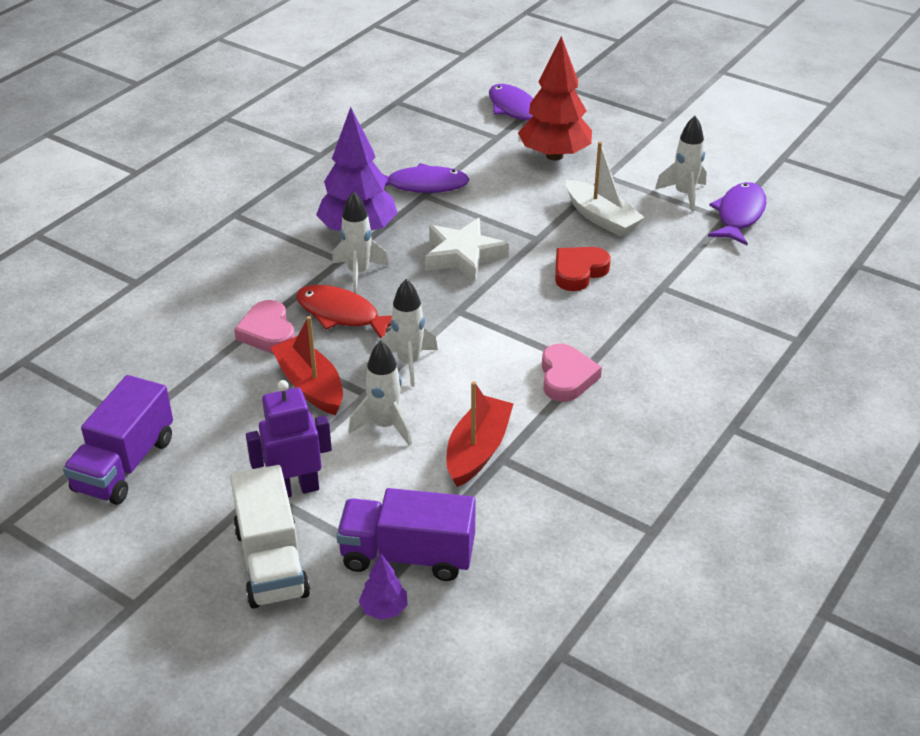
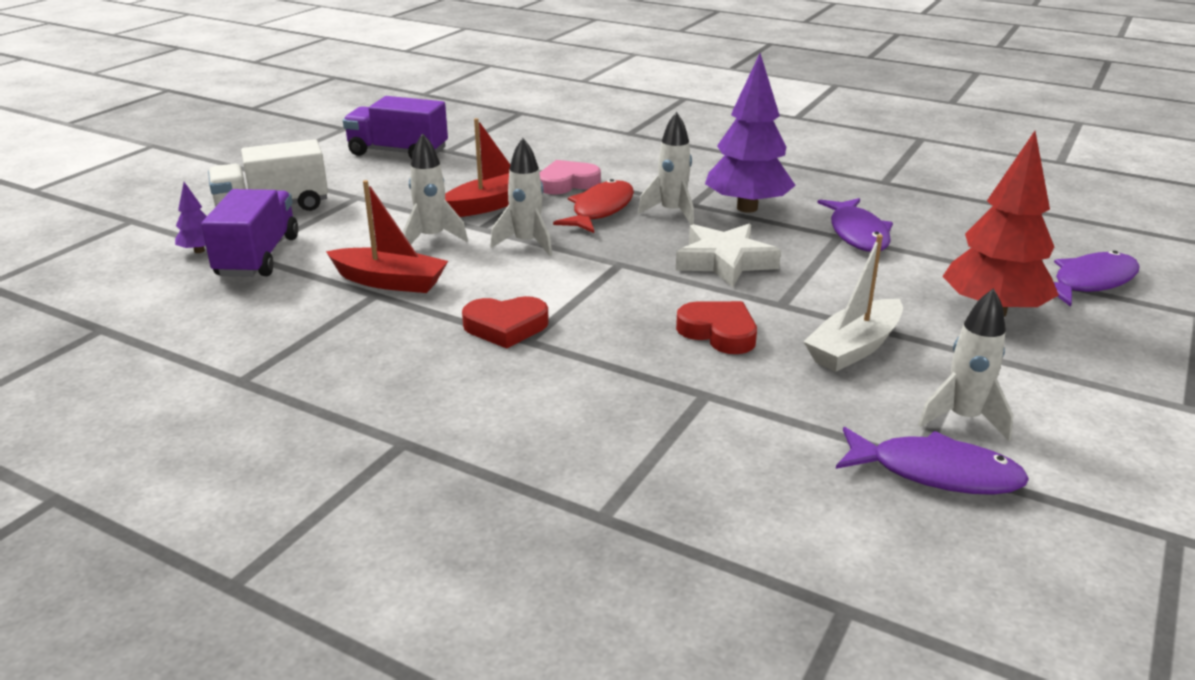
camera: 85 degrees right, 10 degrees down
purple robot [246,380,332,497] -> none
pink heart [542,344,602,402] -> red heart [462,296,549,349]

